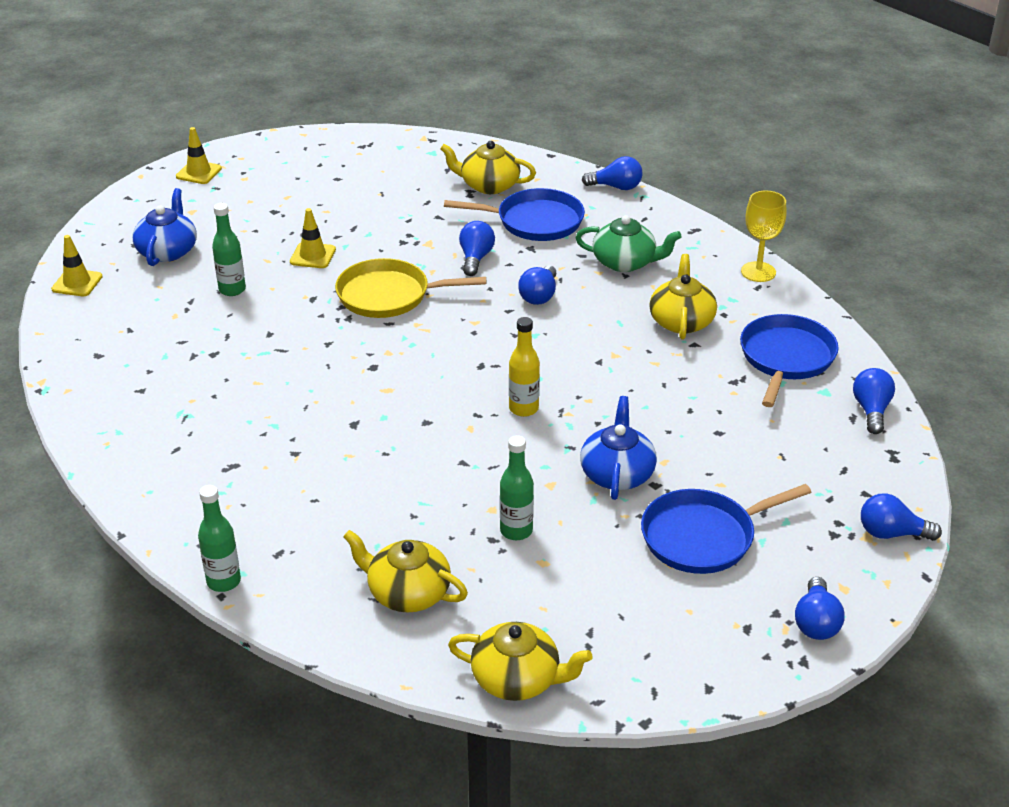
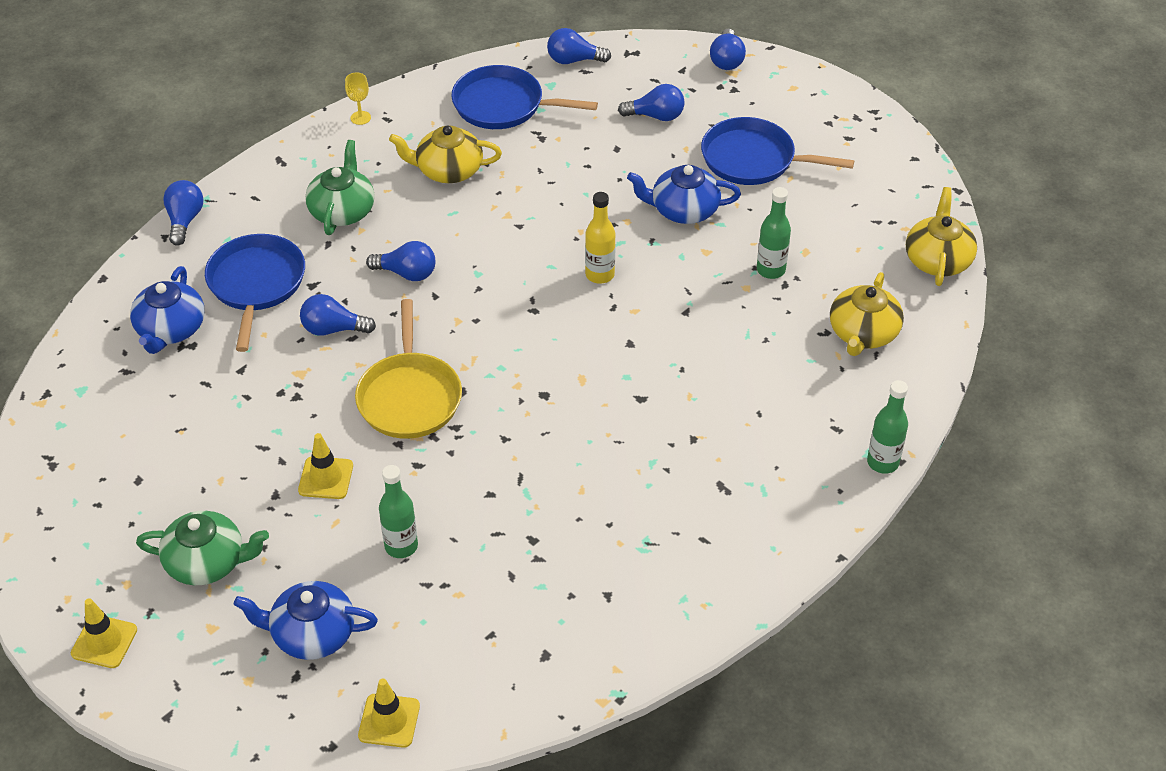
camera: 95 degrees left, 10 degrees up
yellow teapot [440,141,536,194] -> blue teapot [130,266,205,354]
blue pan [641,484,811,574] -> blue pan turned 135 degrees clockwise [701,117,854,185]
yellow goblet [741,190,786,282] -> yellow goblet [345,72,371,125], size x0.58
blue light bulb [795,577,845,640] -> blue light bulb moved to [618,84,685,121]
none -> green teapot [136,511,269,585]

